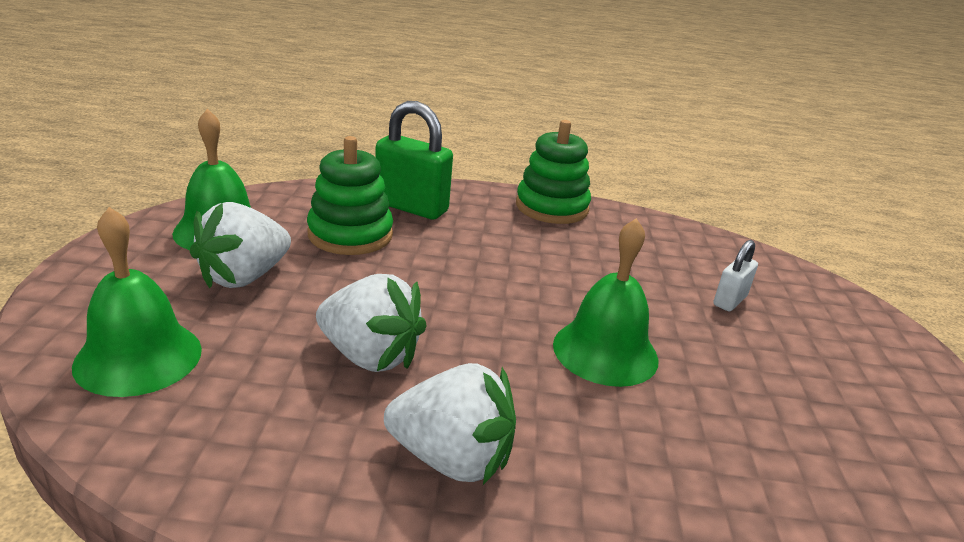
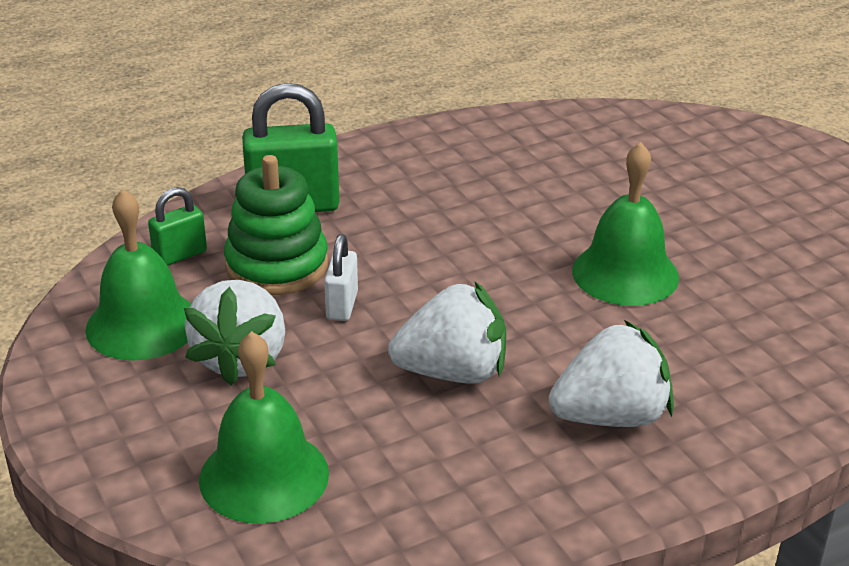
camera: 30 degrees left, 5 degrees up
green stacking toy [516,120,591,224] -> none
white padlock [713,240,758,311] -> white padlock moved to [324,234,358,321]
none -> green padlock [148,187,207,266]

